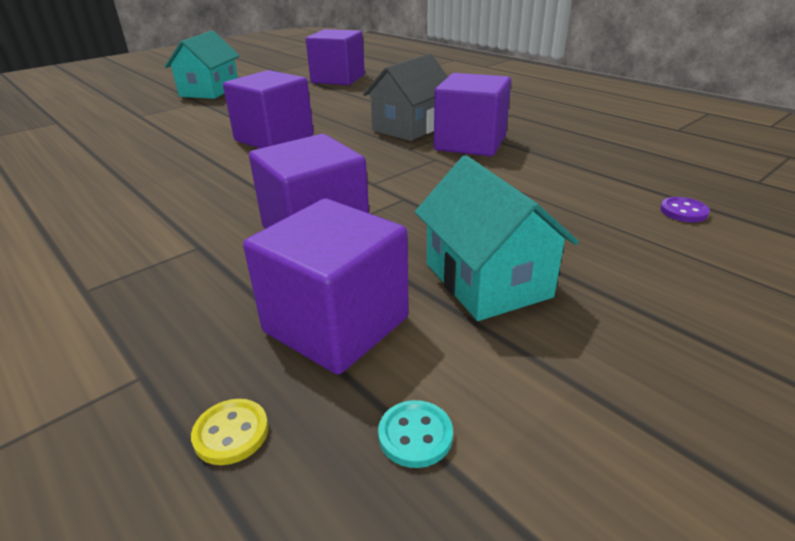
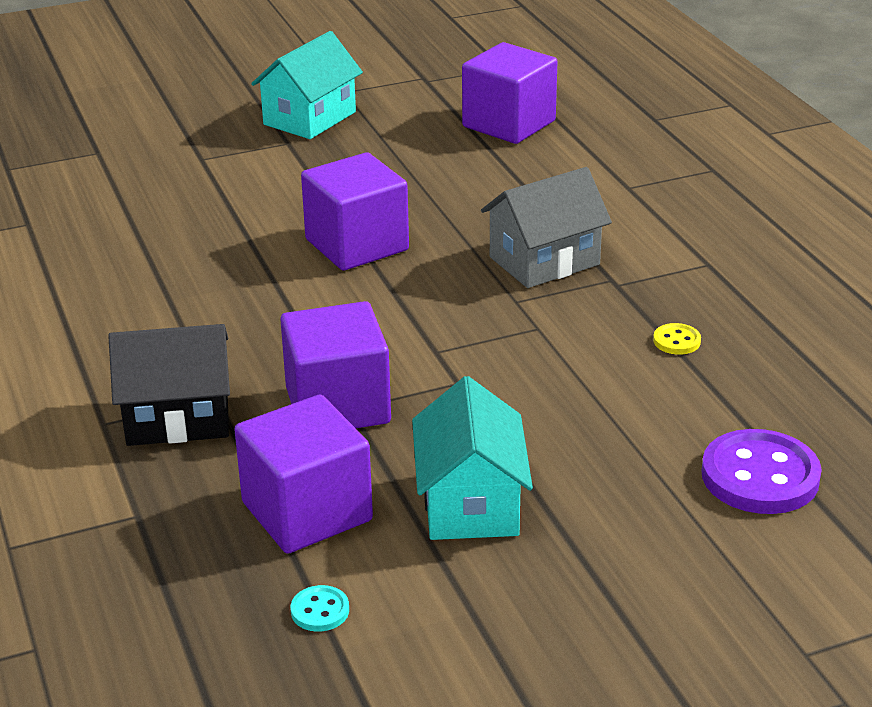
camera: 20 degrees right, 0 degrees up
yellow button [191,399,269,465] -> yellow button moved to [653,323,701,355]
purple cube [434,73,511,156] -> none
purple button [660,197,710,222] -> purple button [701,429,822,514], size x2.20
none -> black house [108,324,230,446]

